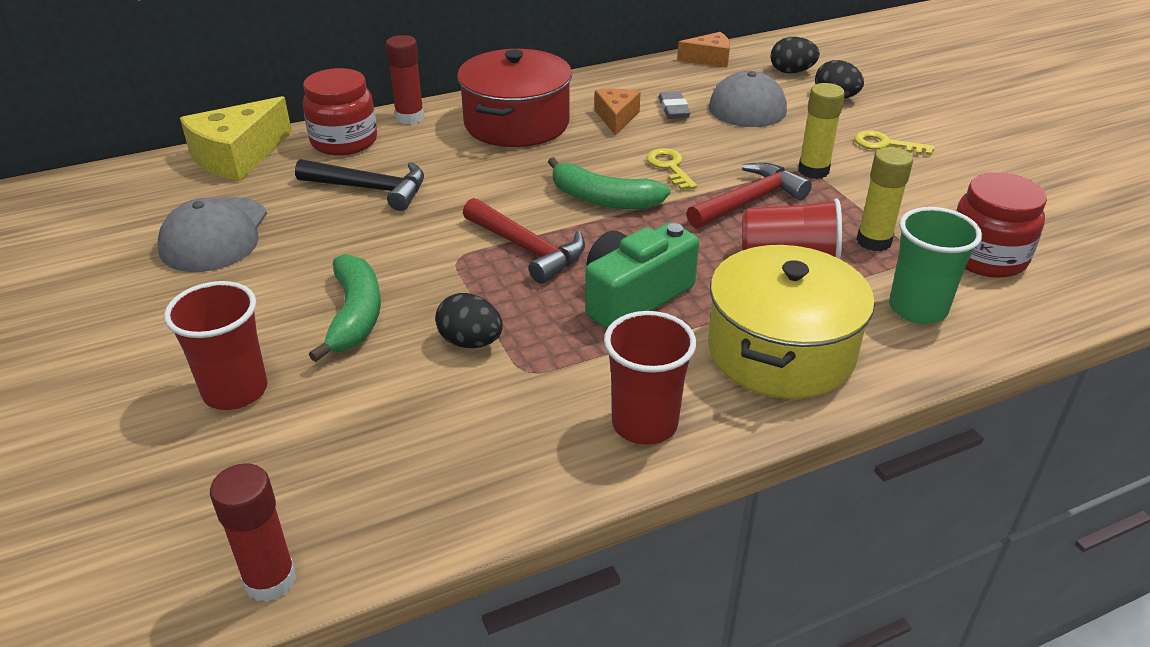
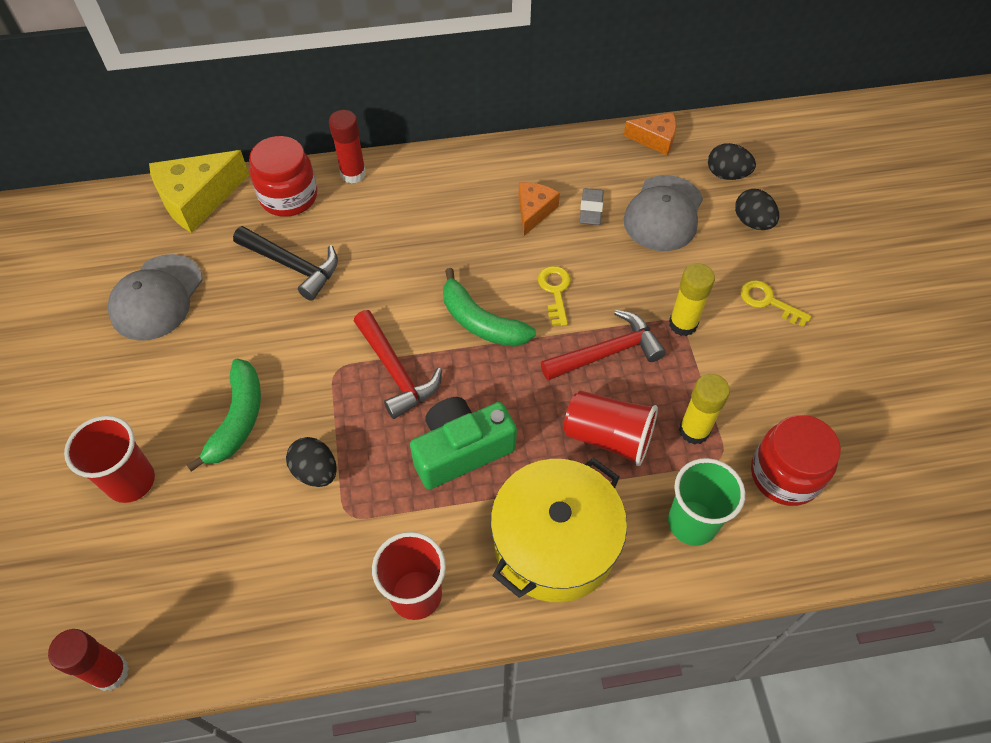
camera: 15 degrees right, 20 degrees up
red pot [457,49,572,147] -> none

